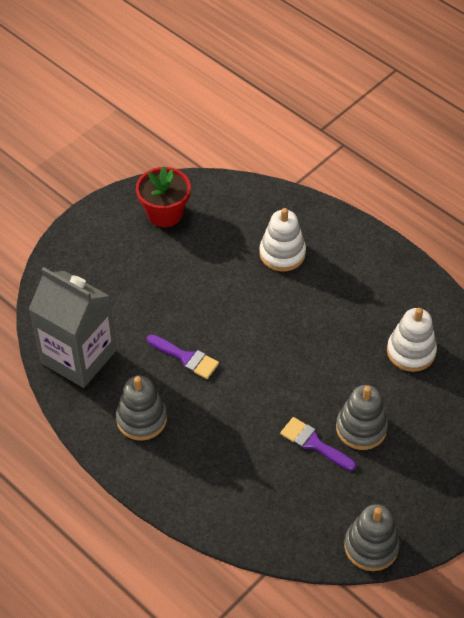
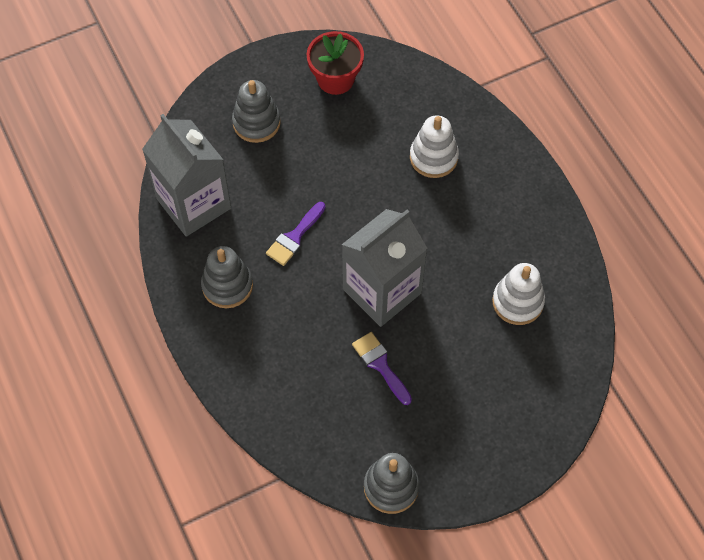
camera: 20 degrees right, 10 degrees up
purple brush [147,334,219,379] -> purple brush turned 75 degrees clockwise [266,202,326,266]
grey stacking toy [336,385,388,450] -> grey stacking toy moved to [232,80,281,143]
none -> grey carton [342,209,428,327]

